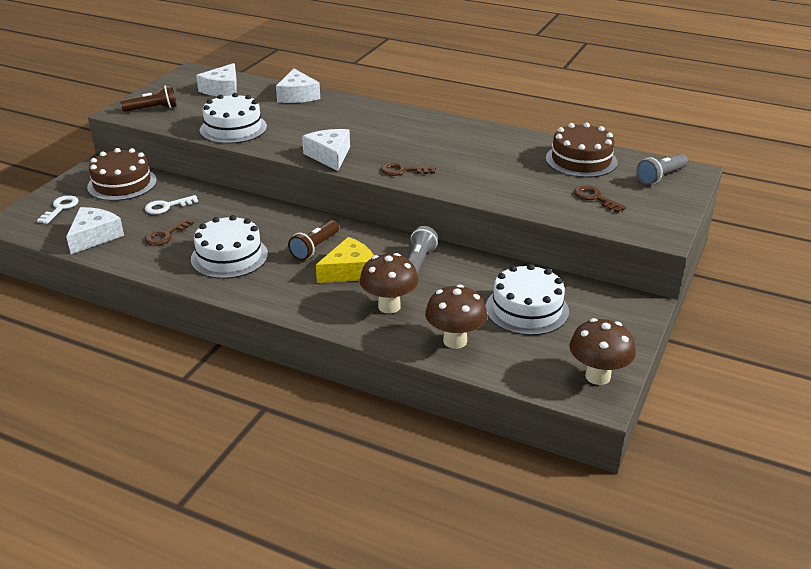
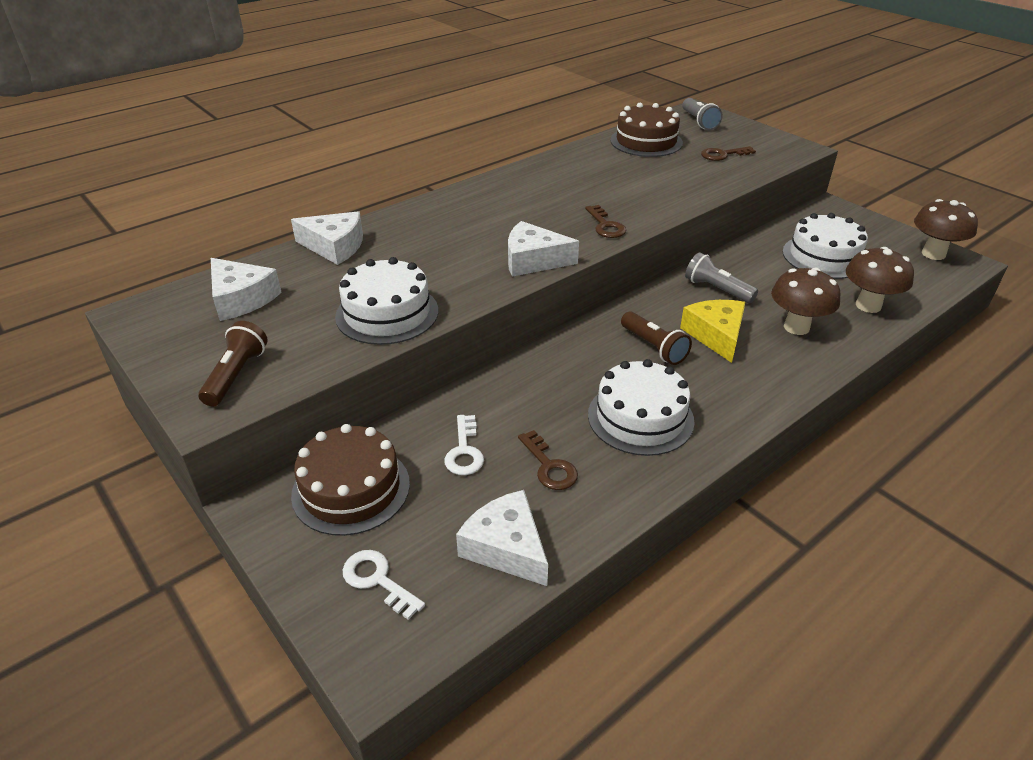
camera: 65 degrees left, 5 degrees up
brown key [381,162,436,176] -> brown key turned 45 degrees counterclockwise [585,205,626,238]

